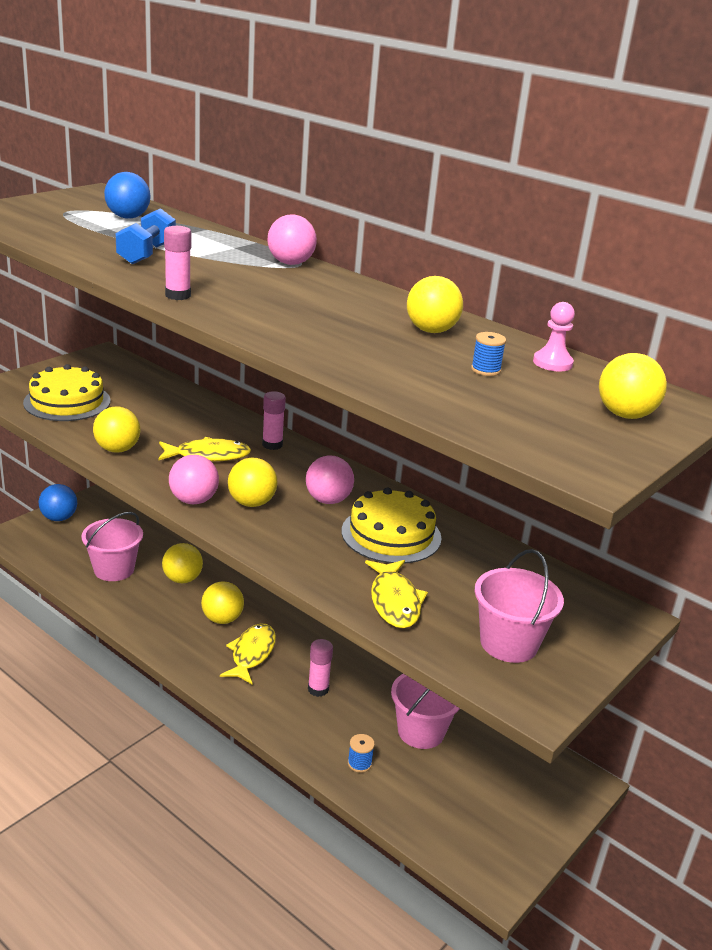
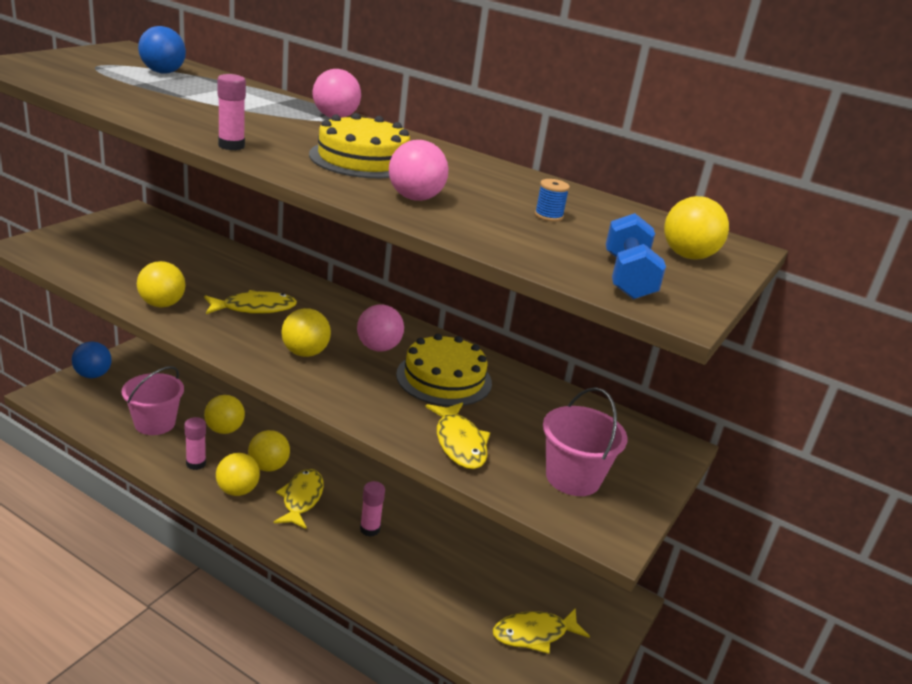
camera: 10 degrees left, 0 degrees up
yellow cake [23,364,111,421] -> yellow cake moved to [309,113,410,178]
blue dumbbell [115,208,176,264] -> blue dumbbell moved to [606,213,666,300]
pink ball [169,455,219,504] -> pink ball moved to [389,140,449,201]
pink glue stick [262,391,286,450] -> pink glue stick moved to [184,417,206,470]
blue spool [348,734,375,773] -> none
pink bucket [391,674,460,749] -> none
yellow ball [407,276,463,333] -> yellow ball moved to [216,453,260,496]
pink pawn [533,302,575,371] -> none
none -> yellow fish [493,608,590,654]

